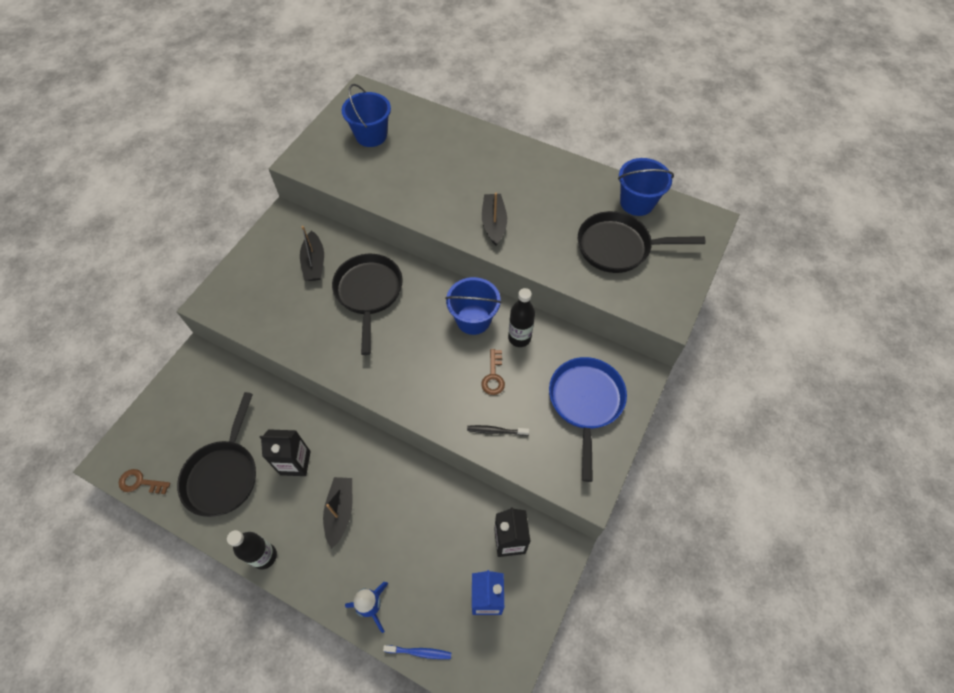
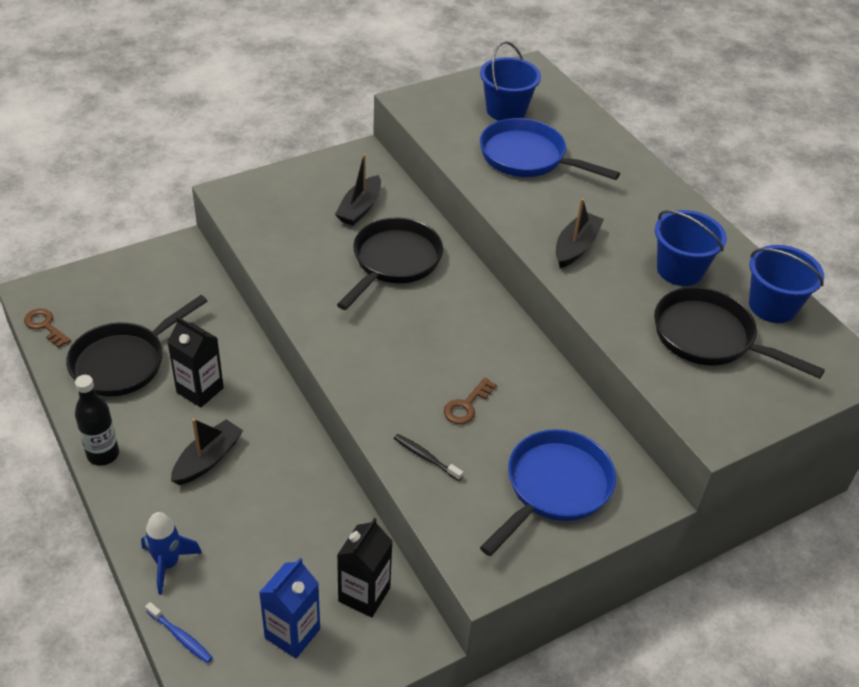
camera: 30 degrees right, 15 degrees down
blue bucket [445,277,502,335] -> blue bucket moved to [655,210,727,286]
black bottle [508,288,535,347] -> none
none -> blue pan [480,118,620,180]

